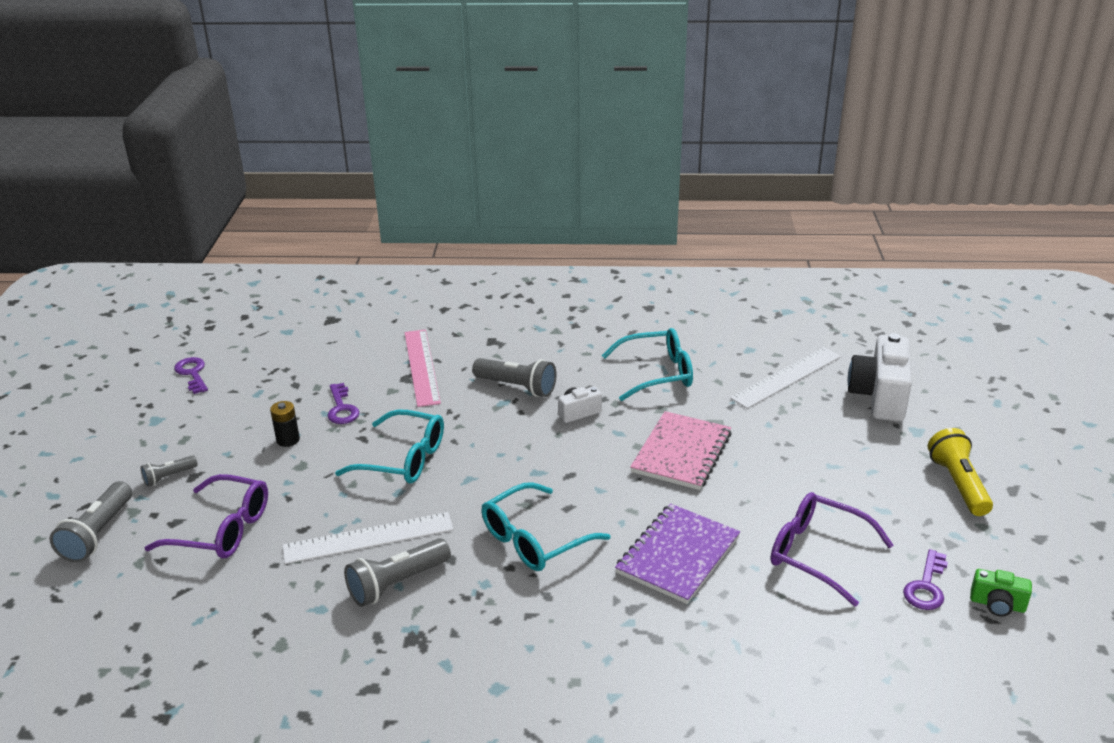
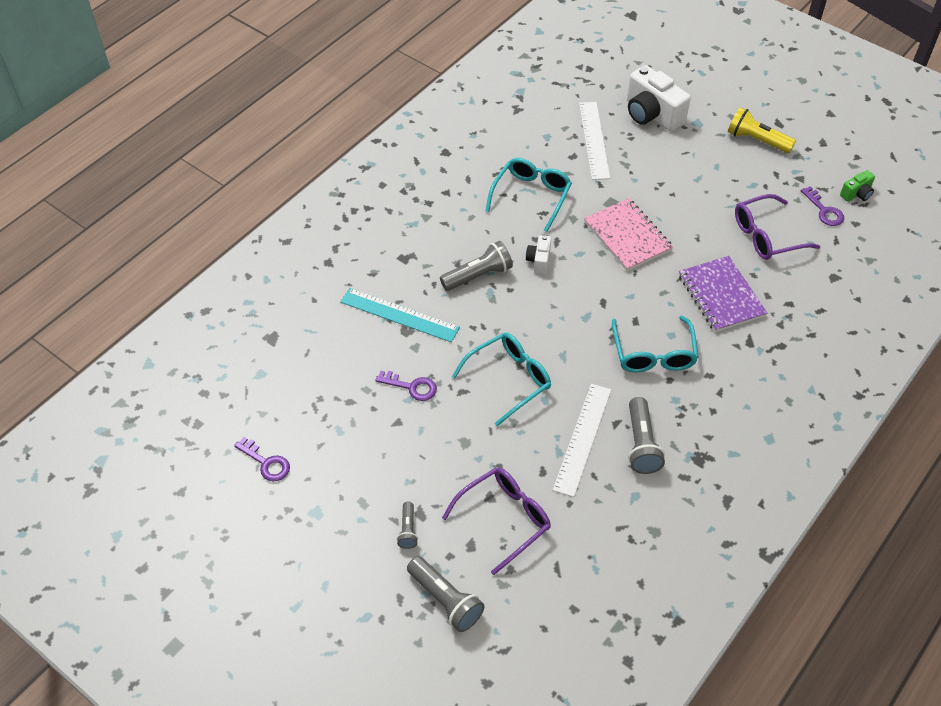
camera: 55 degrees left, 20 degrees up
purple key [174,357,208,394] -> purple key turned 150 degrees counterclockwise [234,437,290,481]
black battery [270,401,300,447] -> none
pink ruler [405,330,441,407] -> turquoise ruler [340,288,460,342]

